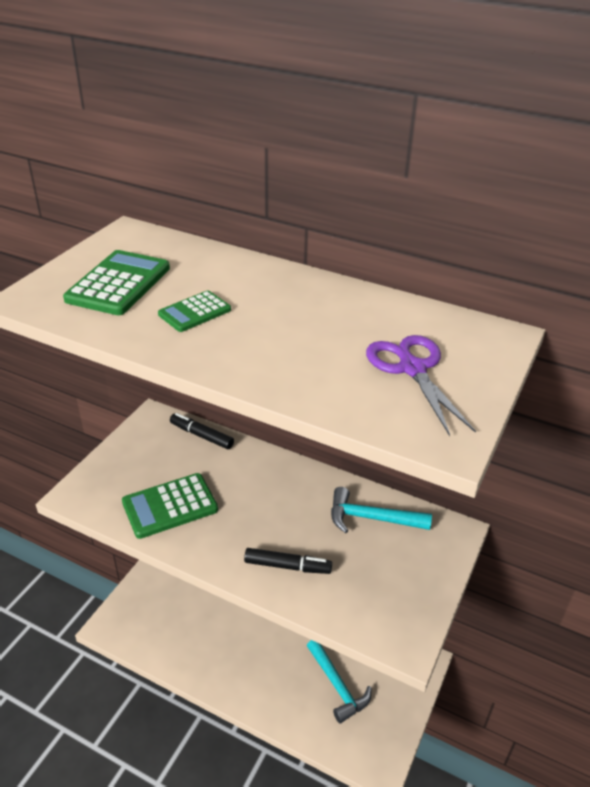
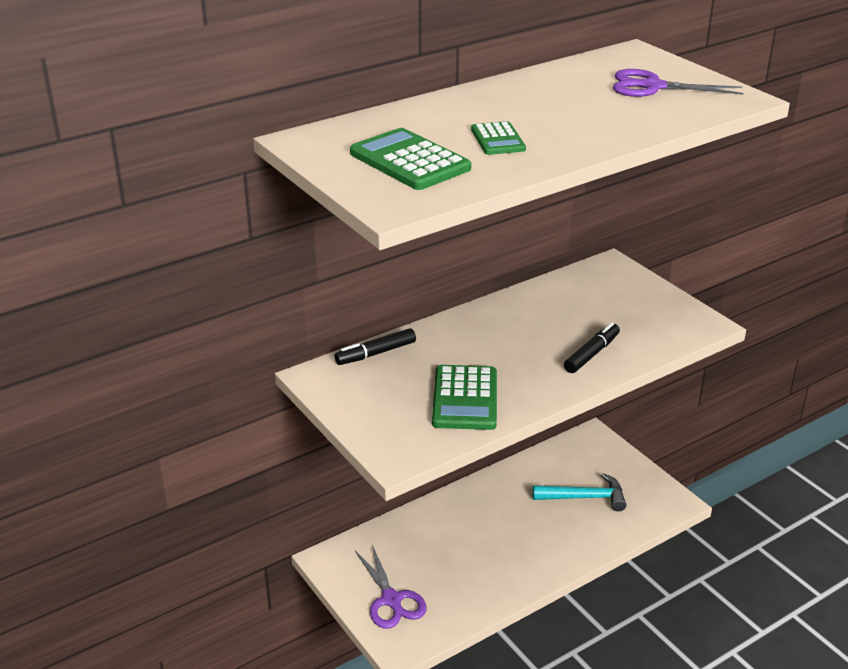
camera: 60 degrees left, 5 degrees down
turquoise hammer [331,487,432,533] -> none
none -> purple scissors [355,545,427,629]

